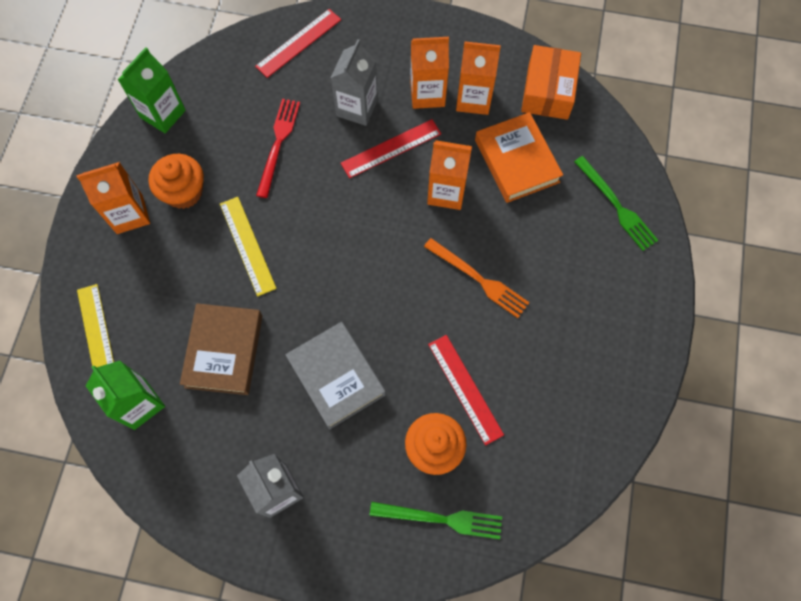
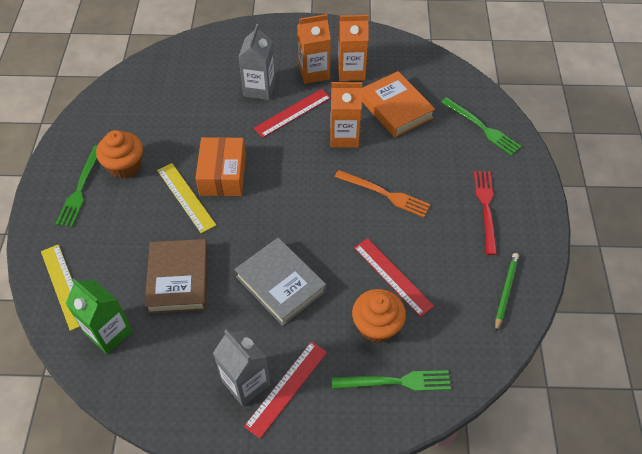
camera: 10 degrees left, 15 degrees down
orange carton [76,162,150,234] -> green fork [56,145,97,227]
green carton [118,47,186,133] -> none
red ruler [255,9,341,78] -> red ruler moved to [244,341,327,438]
red fork [256,99,300,198] -> red fork moved to [474,171,497,255]
orange box [521,45,581,120] -> orange box moved to [195,137,246,196]
none -> green pencil [495,253,519,332]

